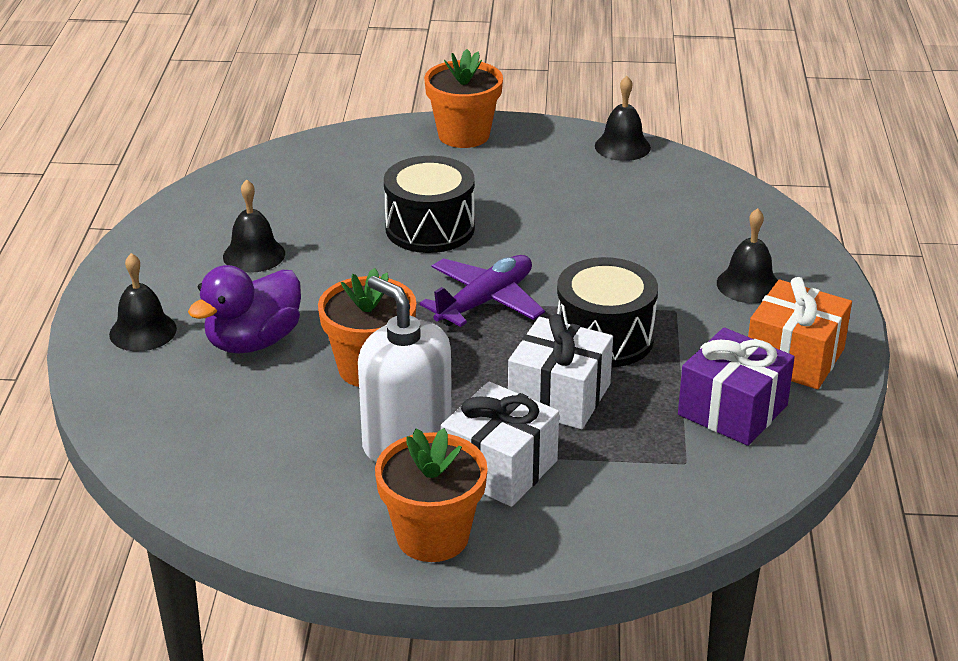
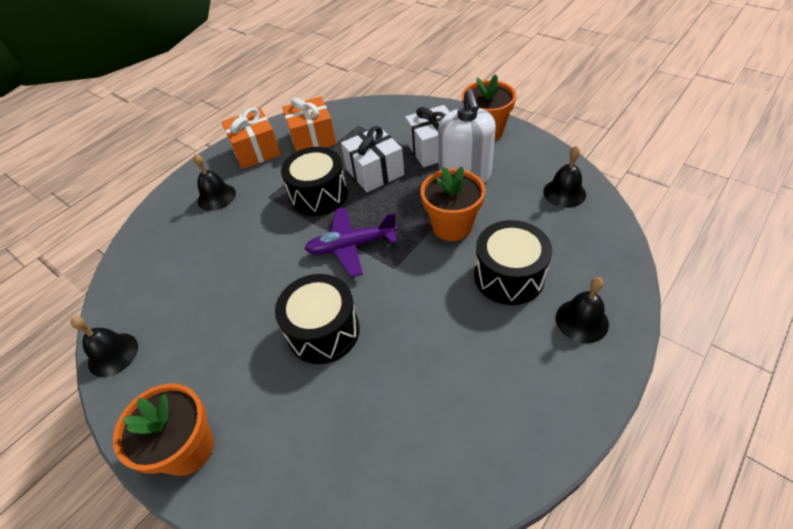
camera: 140 degrees left, 15 degrees up
purple duck [188,265,301,354] -> black drum [474,220,552,305]
black bell [223,180,285,273] -> black bell moved to [543,146,586,208]
purple gift [678,327,795,446] -> orange gift [282,97,336,152]

